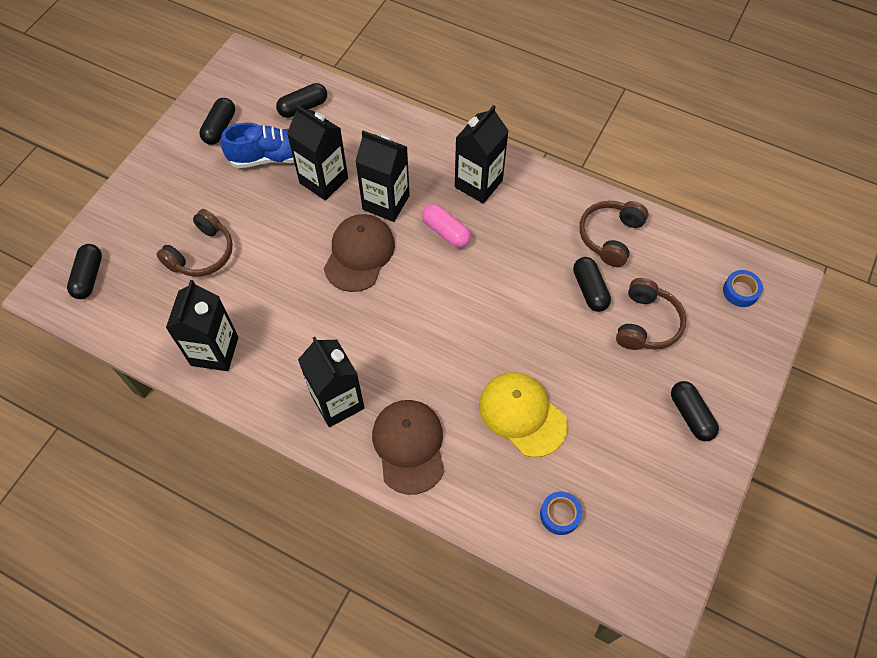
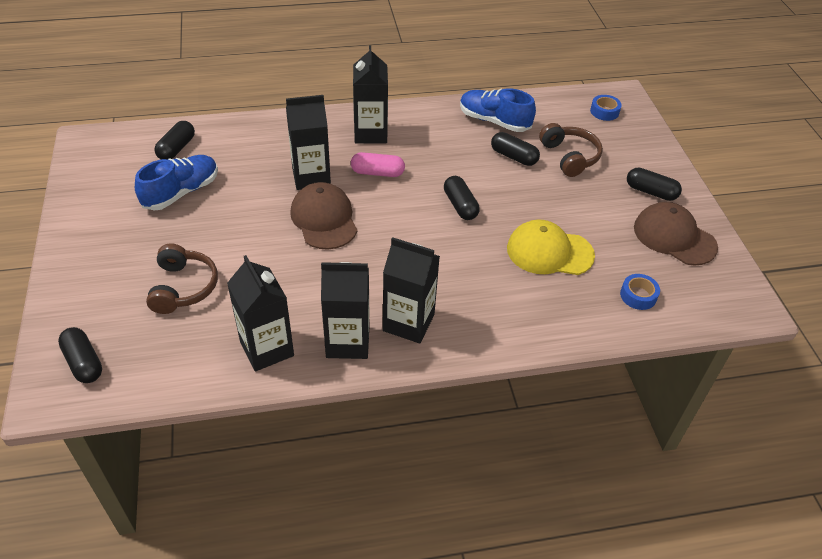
camera: 40 degrees left, 15 degrees down
black capsule [200,98,235,145] -> black capsule moved to [444,176,480,220]
black carton [287,105,348,201] -> black carton moved to [321,262,369,359]
brown cap [372,400,444,495] -> brown cap moved to [634,202,718,266]
brown headphones [579,201,648,267] -> blue shoe [460,88,536,132]

